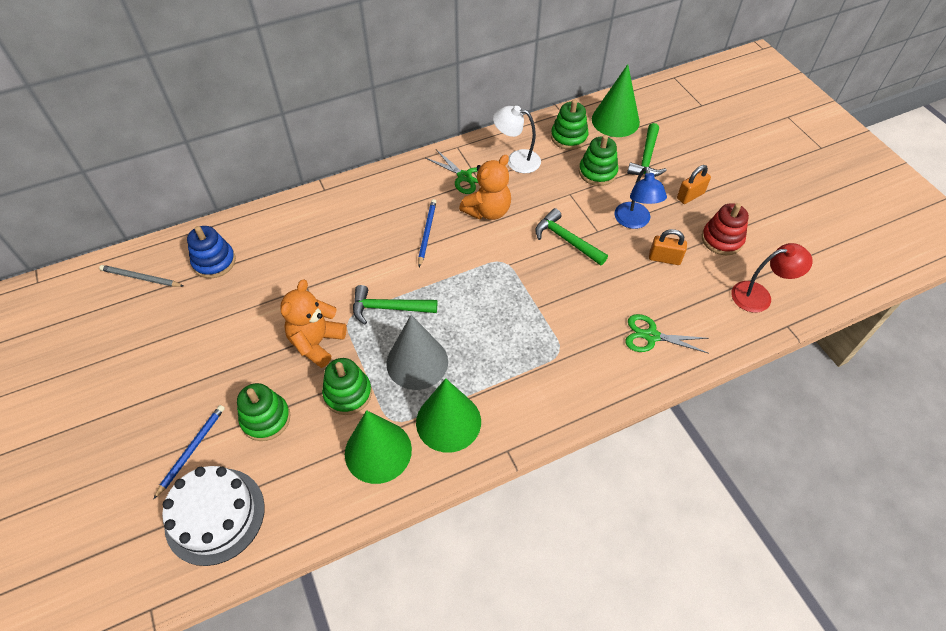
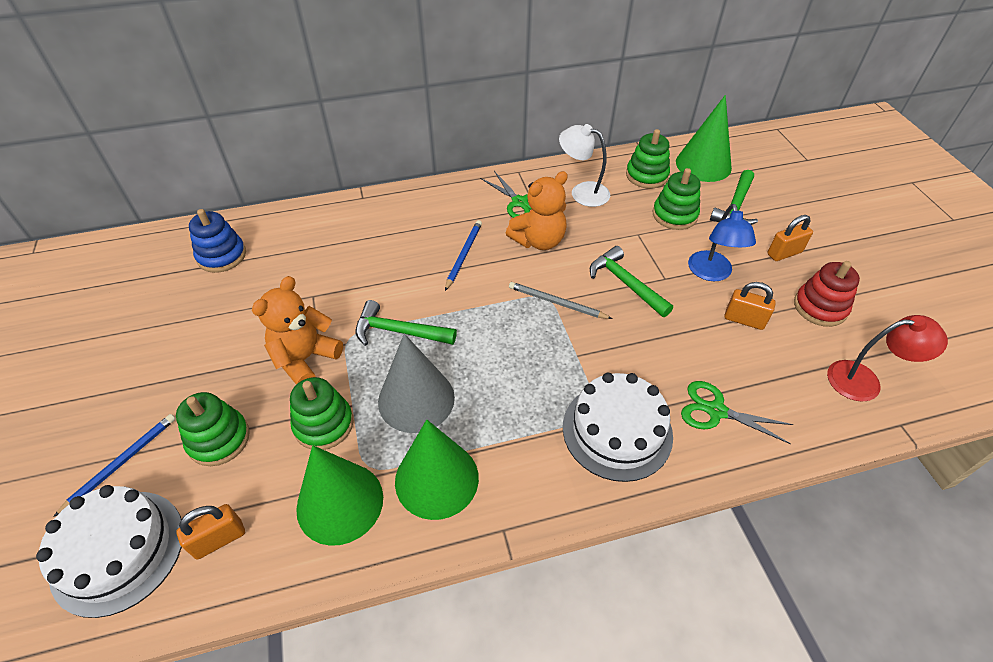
camera: 10 degrees right, 5 degrees down
grey pencil [99,265,183,287] -> grey pencil moved to [509,282,612,319]
none -> orange padlock [176,504,245,559]
none -> white cake [563,373,673,482]

